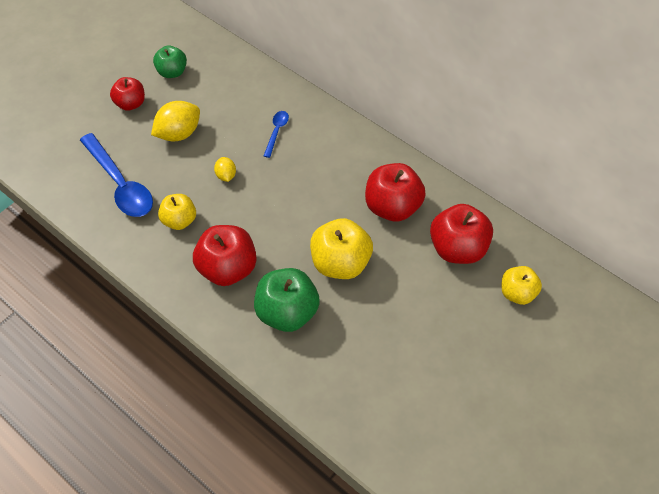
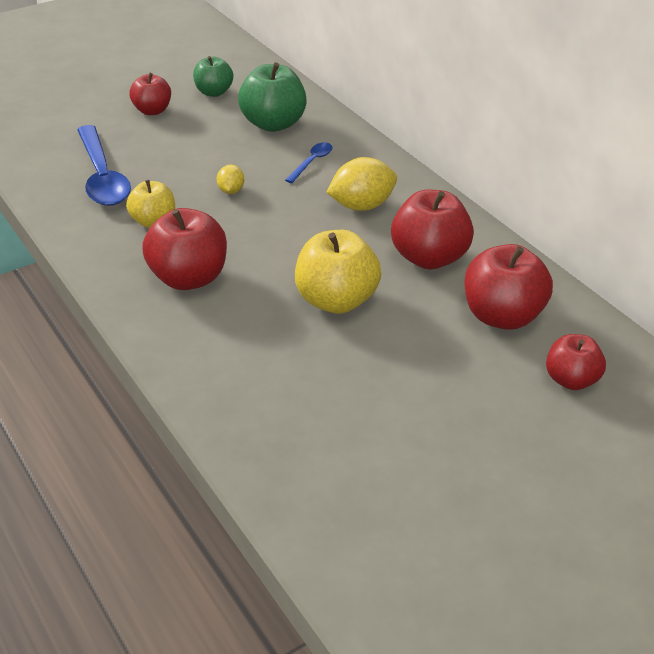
camera: 15 degrees right, 15 degrees down
yellow lemon [151,101,200,141] -> yellow lemon moved to [326,157,397,211]
green apple [254,268,320,332] -> green apple moved to [238,62,307,132]
yellow apple [501,266,542,305] -> red apple [546,334,606,390]

